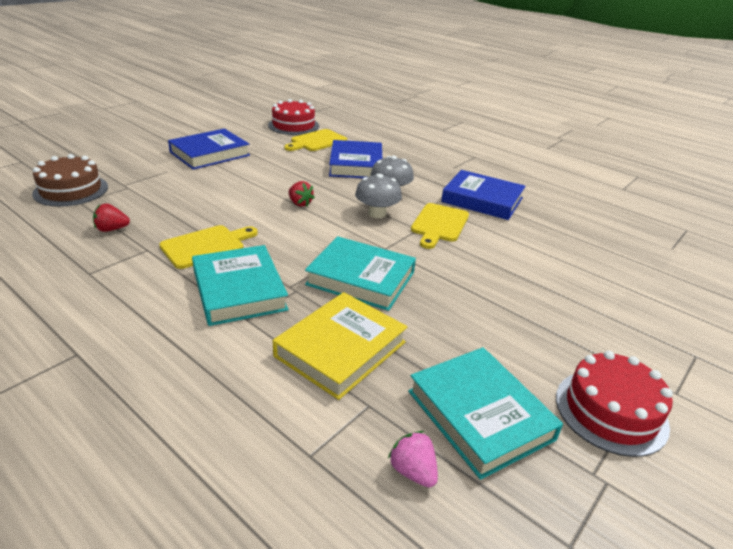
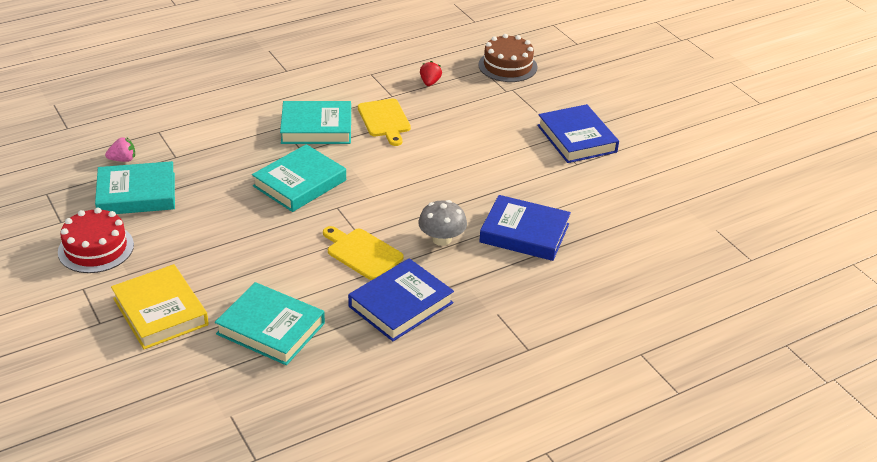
camera: 110 degrees right, 5 degrees up
red cake [268,99,319,135] -> none
yellow book [273,292,408,400] -> yellow book moved to [111,264,209,349]
yellow cutting board [284,129,347,151] -> none
red strawberry [289,181,315,207] -> none
grey mushroom [355,174,402,218] -> none
none -> turquoise book [215,282,325,365]

